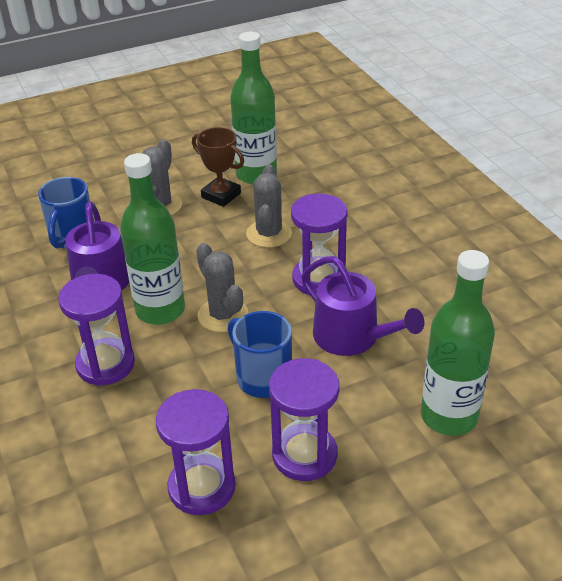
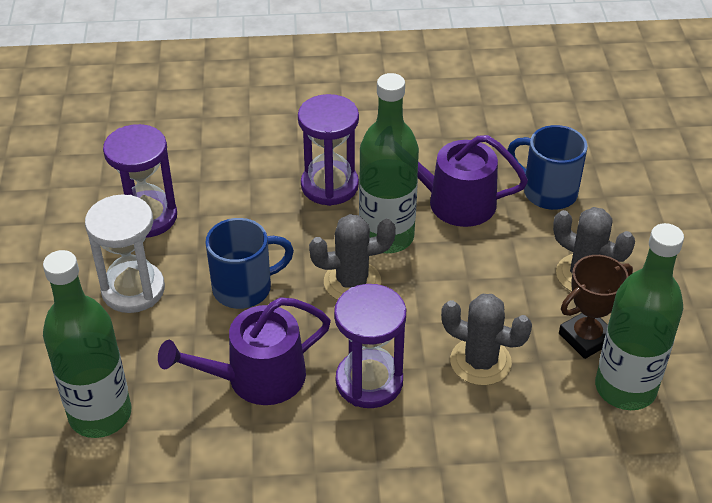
camera: 110 degrees right, 5 degrees up
purple hourglass [269,358,339,481] -> white hourglass [85,194,165,313]

